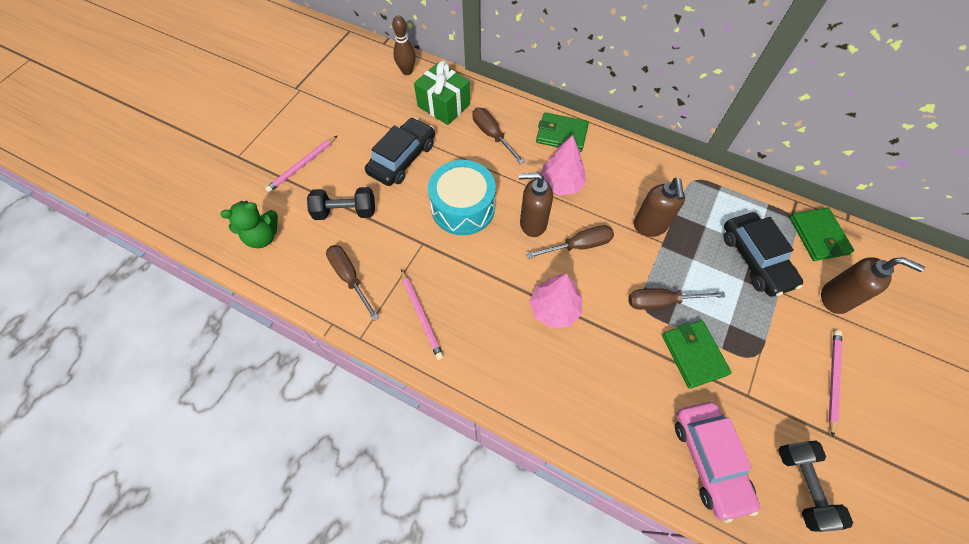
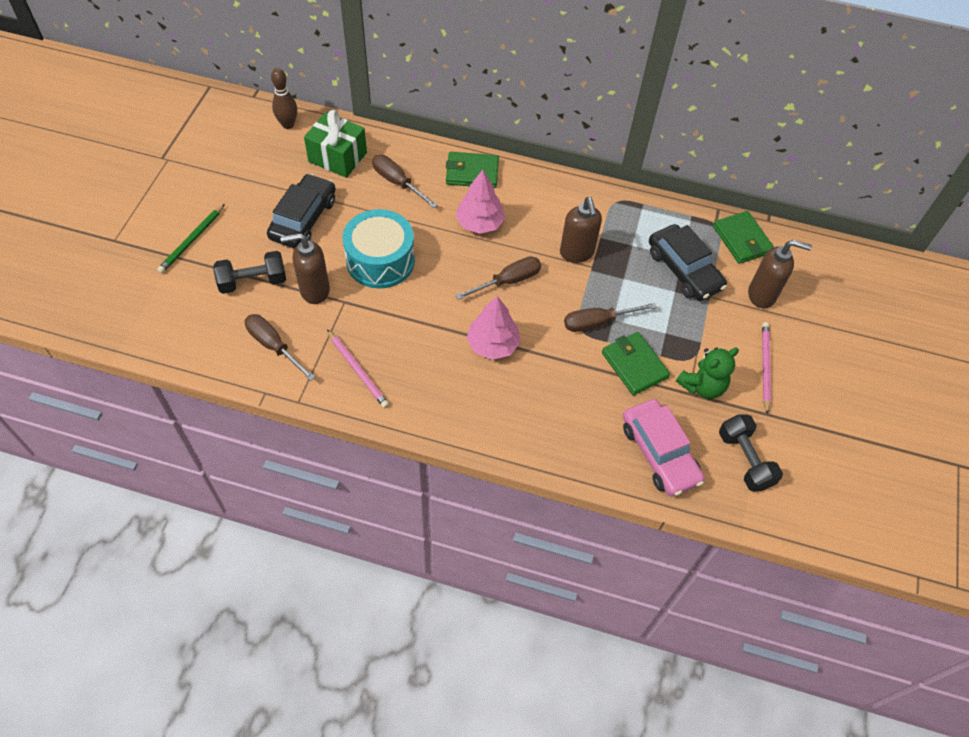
camera: 15 degrees left, 5 degrees down
green teddy bear [221,201,278,248] -> green teddy bear moved to [676,347,739,399]
pink pencil [265,136,337,192] -> green pencil [157,204,225,273]
brown soap dispenser [519,172,553,237] -> brown soap dispenser moved to [280,233,330,304]

